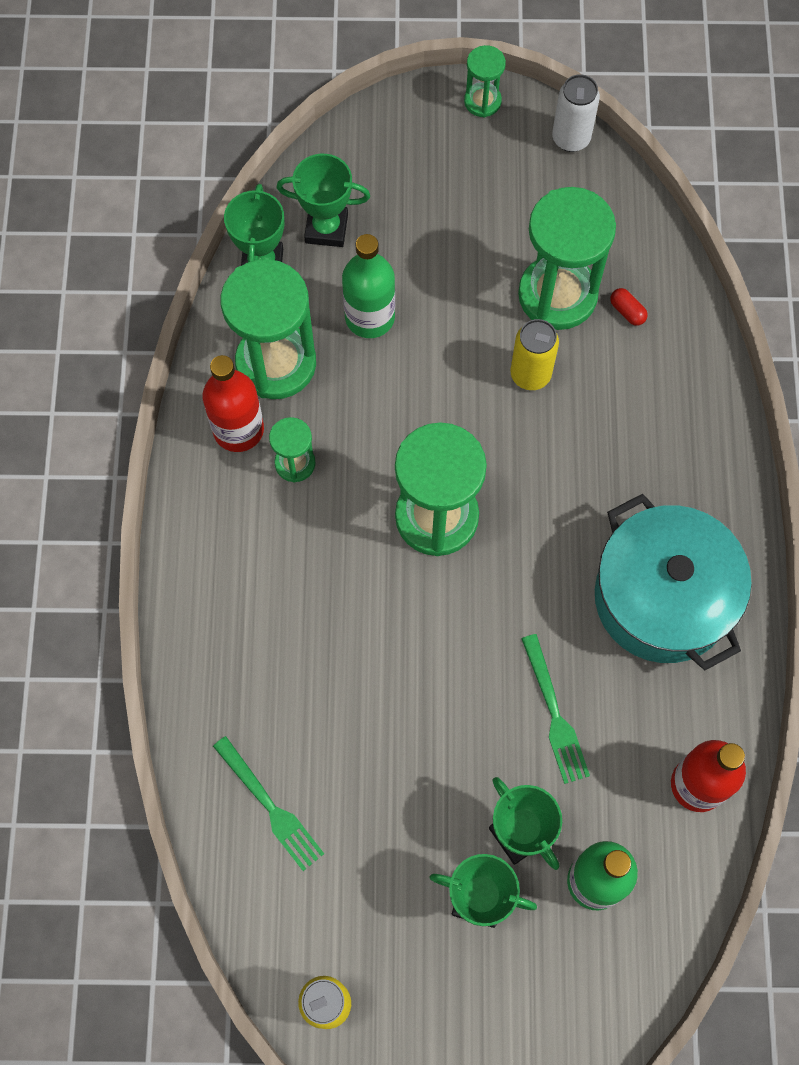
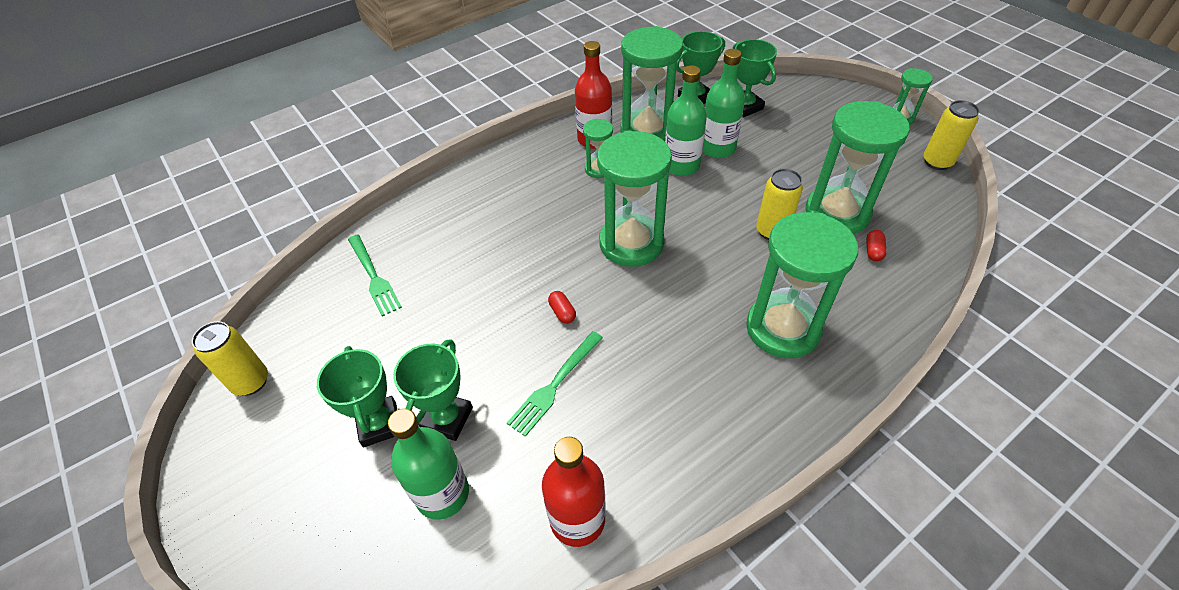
camera: 55 degrees right, 20 degrees down
green fork [213,736,324,871] -> green fork turned 45 degrees counterclockwise [348,235,402,316]
white can [552,74,600,152] -> yellow can [923,100,980,170]
turquoise pot [595,494,752,670] -> none
none -> red capsule [548,291,576,324]
none -> green bottle [665,65,707,176]
none -> green hourglass [746,212,858,358]

